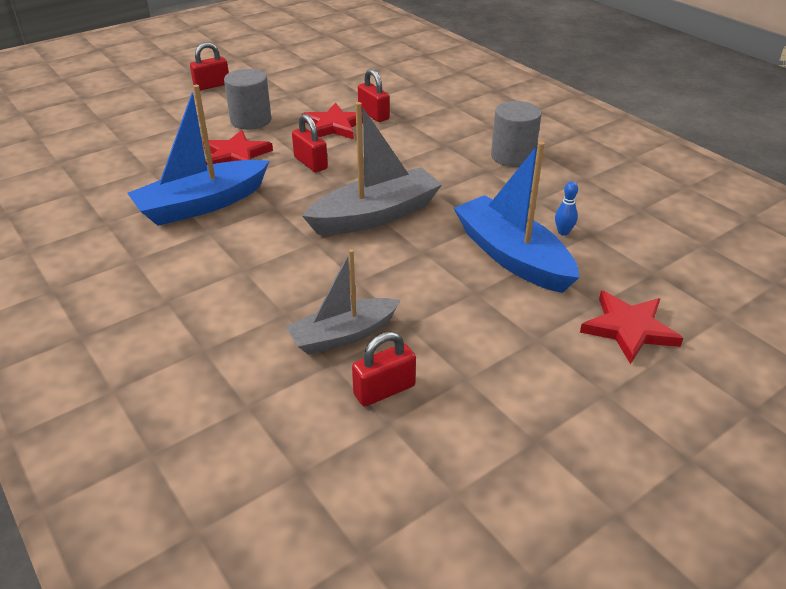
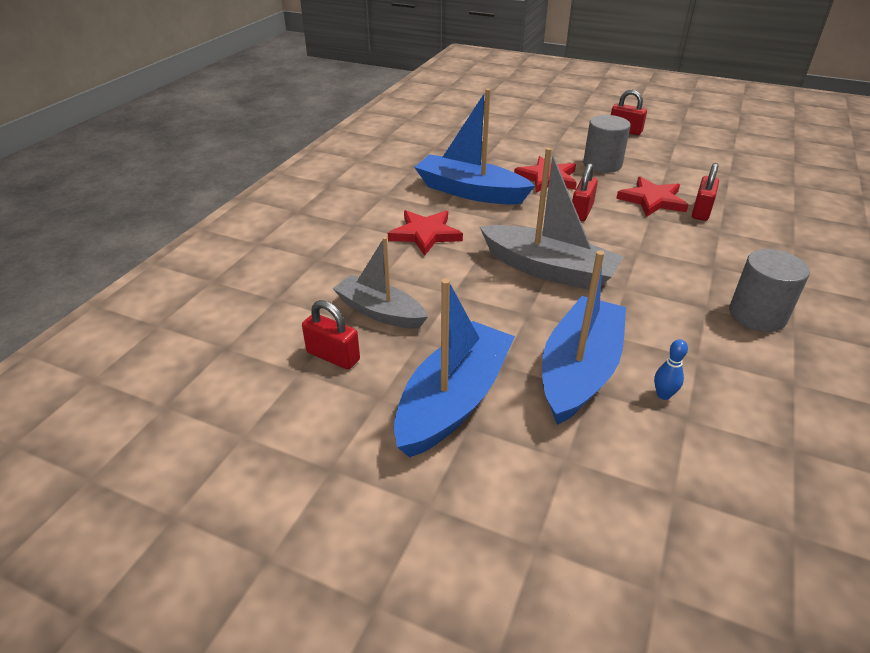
camera: 60 degrees right, 0 degrees up
red star [580,291,683,364] -> red star moved to [388,210,463,256]
none -> blue boat [394,279,515,457]

